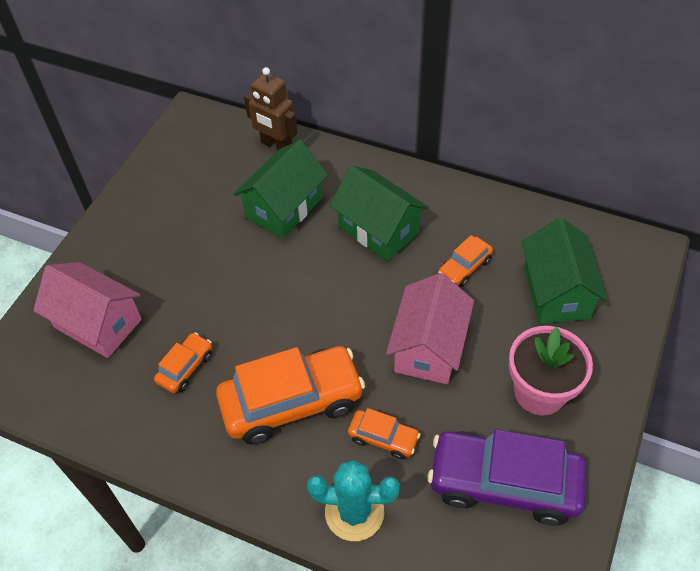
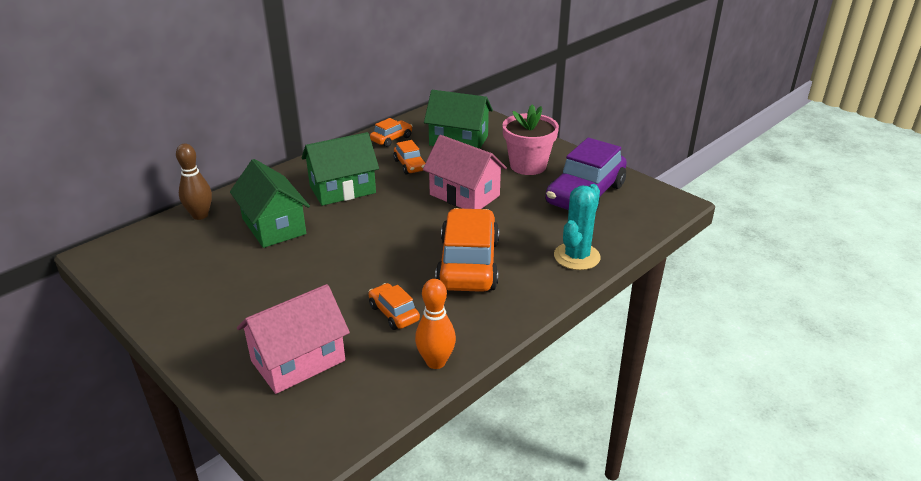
camera: 70 degrees left, 20 degrees down
brown robot [244,67,297,151] -> brown bowling pin [176,144,212,220]
orange car [348,408,420,459] -> orange car moved to [370,118,413,147]
none -> orange bowling pin [415,279,456,369]

